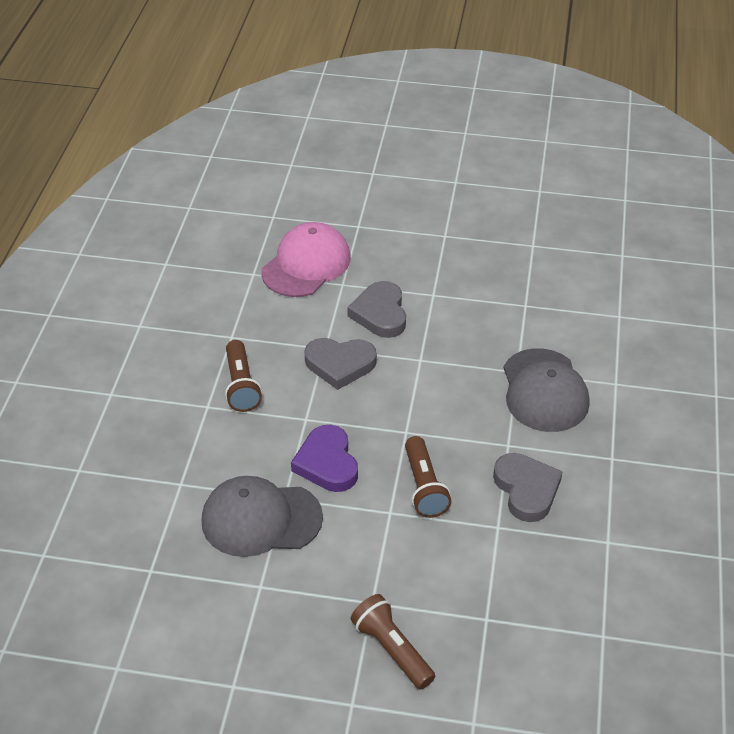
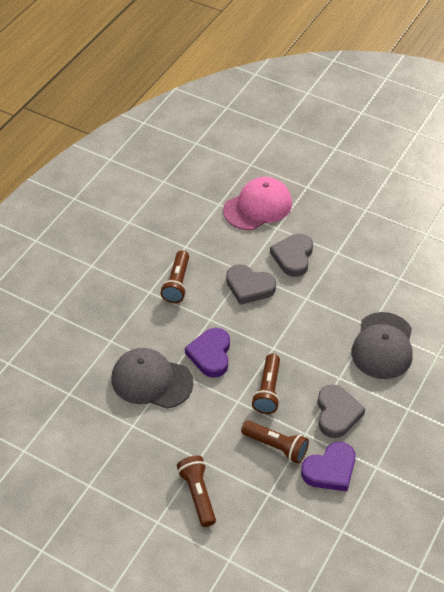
camera: 20 degrees right, 5 degrees up
none -> brown flashlight [241,420,309,464]
none -> purple heart [301,442,356,491]

